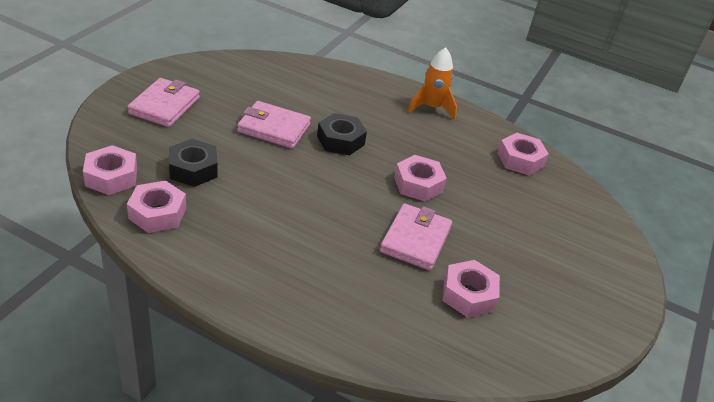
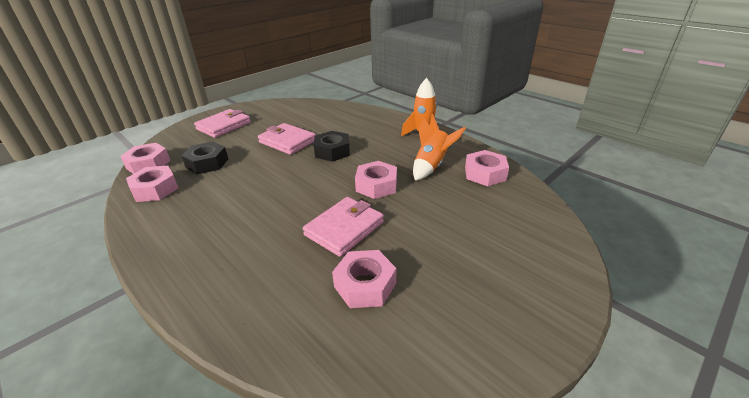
camera: 25 degrees right, 5 degrees down
none -> orange rocket [413,117,466,180]

